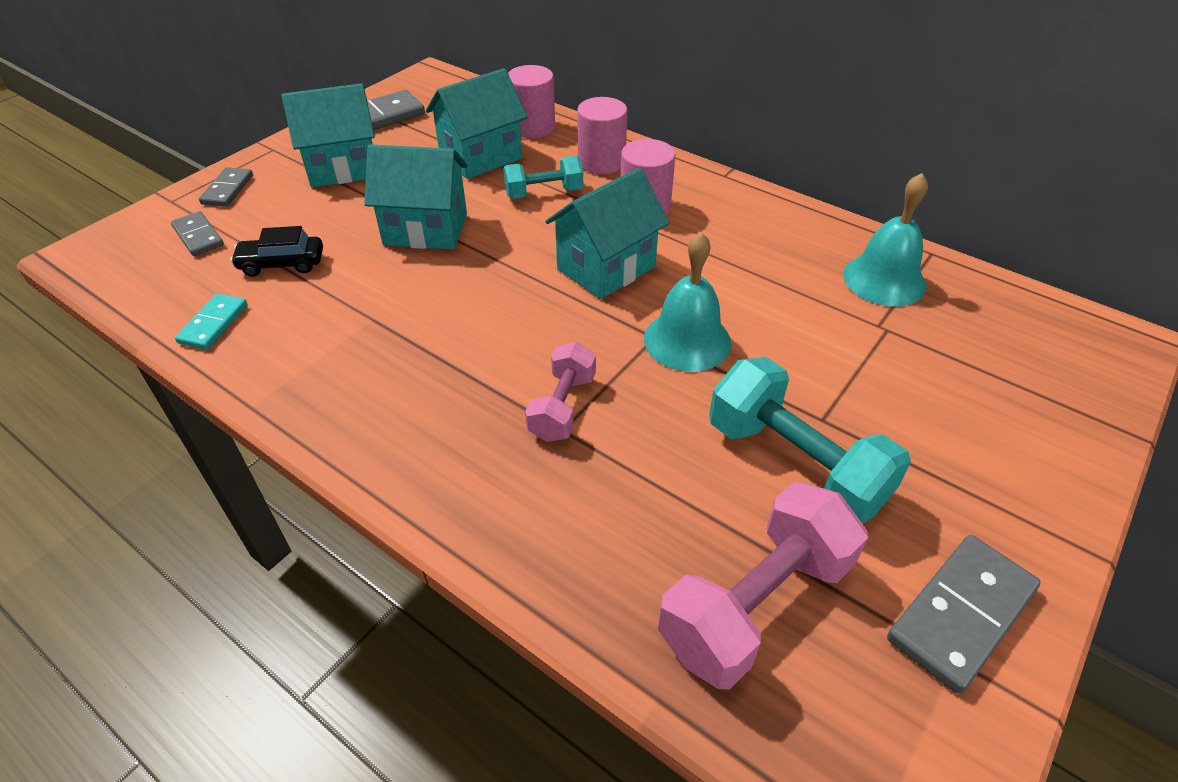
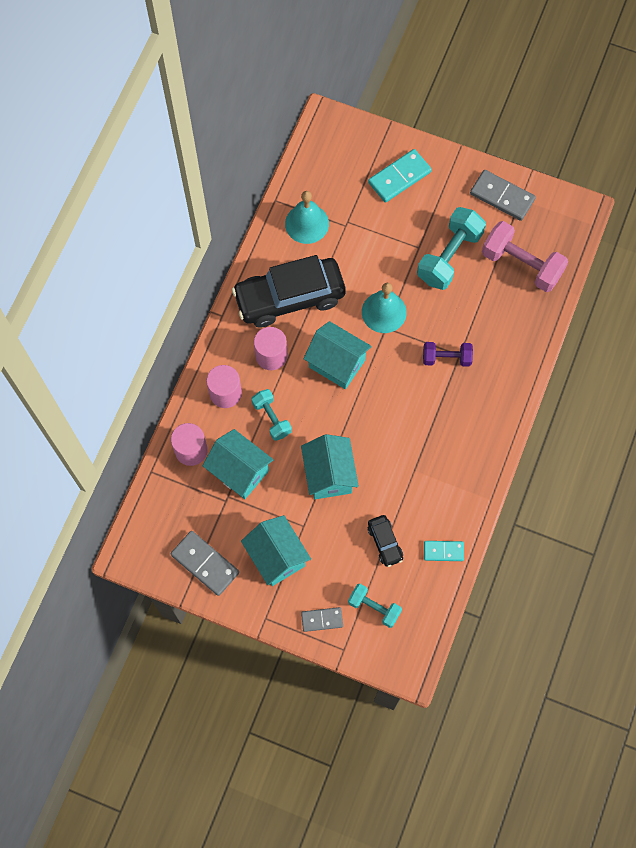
camera: 105 degrees left, 25 degrees up
grey domino [171,211,224,256] -> turquoise dumbbell [348,584,402,628]
pink dumbbell [525,342,596,442] -> purple dumbbell [423,342,473,367]
none -> black car [232,255,346,327]
none -> turquoise domino [368,149,432,203]

